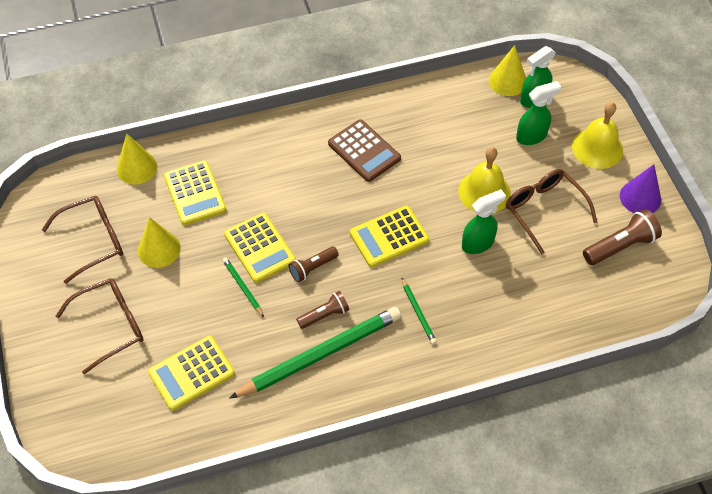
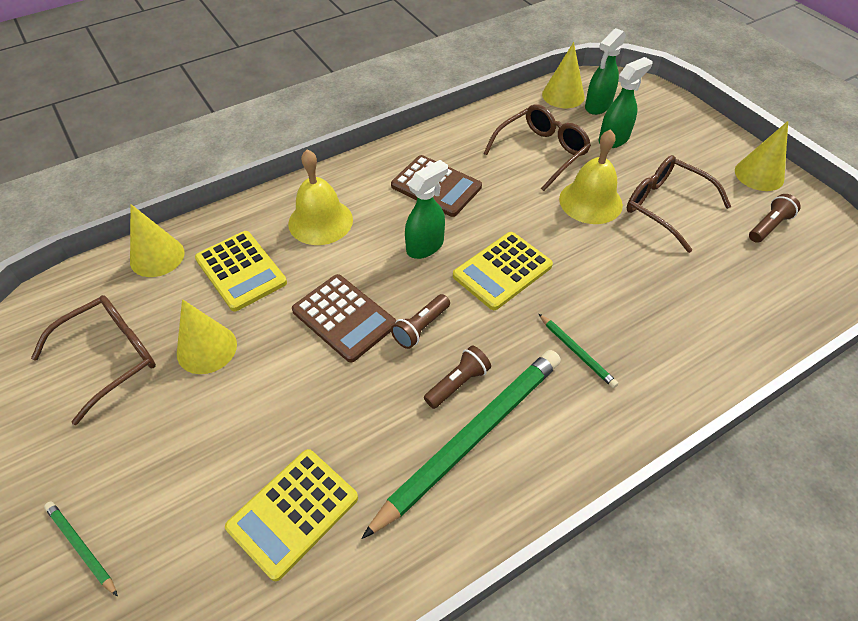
camera: 15 degrees left, 5 degrees down
brown glasses [56,278,144,374] -> brown glasses moved to [483,104,591,191]
green pencil [222,257,264,317] -> green pencil moved to [44,501,118,596]
yellow calculator [224,213,296,283] -> brown calculator [292,274,396,362]
green spray bottle [462,189,506,254] -> green spray bottle moved to [405,160,448,259]
yellow bell [572,102,623,169] -> yellow bell moved to [288,149,353,245]
brown flashlight [583,209,662,265] -> brown flashlight [749,194,801,243], size x0.65
purple cone [620,164,661,213] -> yellow cone [735,121,788,191]

